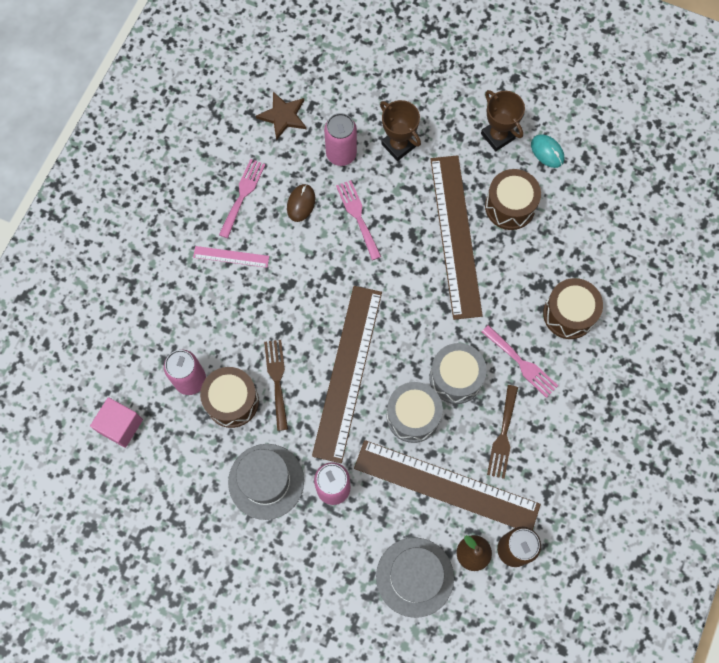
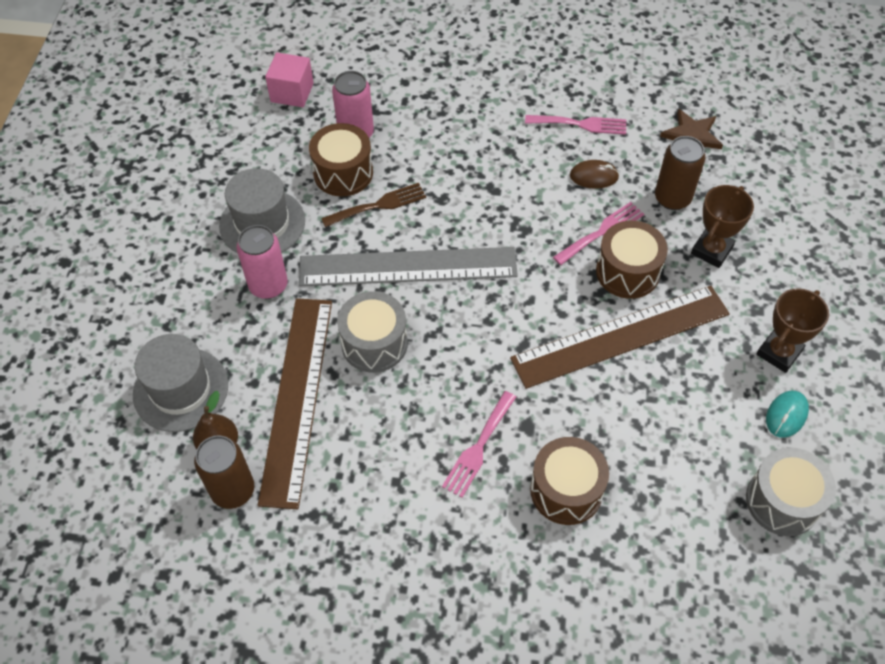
camera: 75 degrees right, 15 degrees down
pink ruler [193,246,269,268] -> none
brown ruler [312,286,382,463] -> grey ruler [299,247,518,286]
pink can [324,113,357,166] -> brown can [655,136,706,210]
grey drum [429,343,487,404] -> grey drum moved to [746,447,836,536]
brown drum [485,169,541,230] -> brown drum moved to [596,221,668,299]
brown fork [487,385,518,479] -> none

